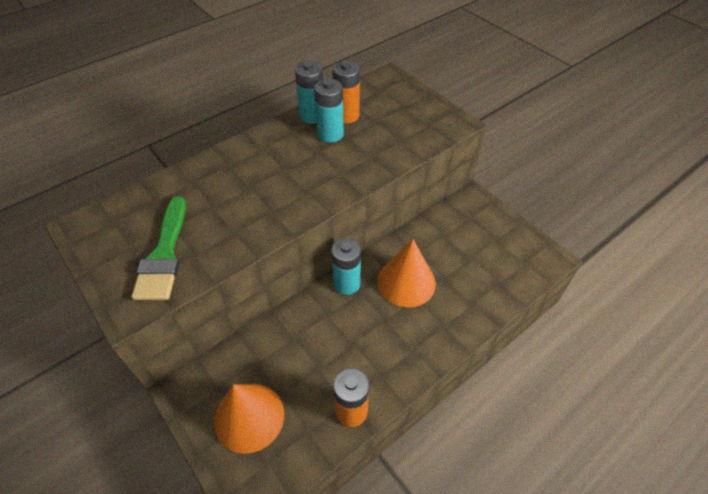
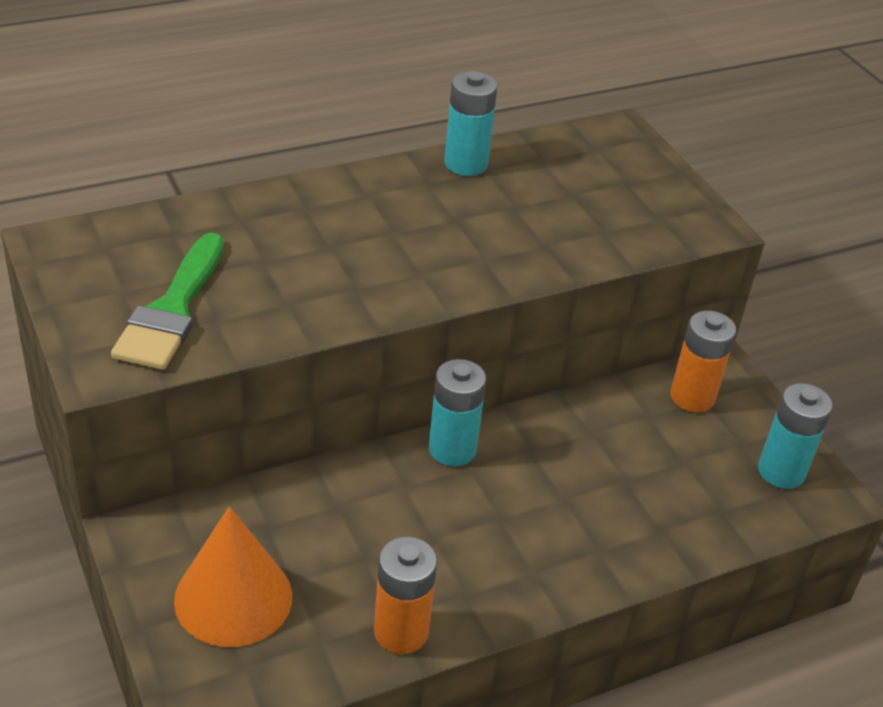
camera: 10 degrees right, 10 degrees down
turquoise battery [314,79,344,143] -> turquoise battery moved to [758,383,833,489]
orange battery [332,61,360,123] -> orange battery moved to [670,311,736,412]
orange cone [377,239,436,307] -> none

